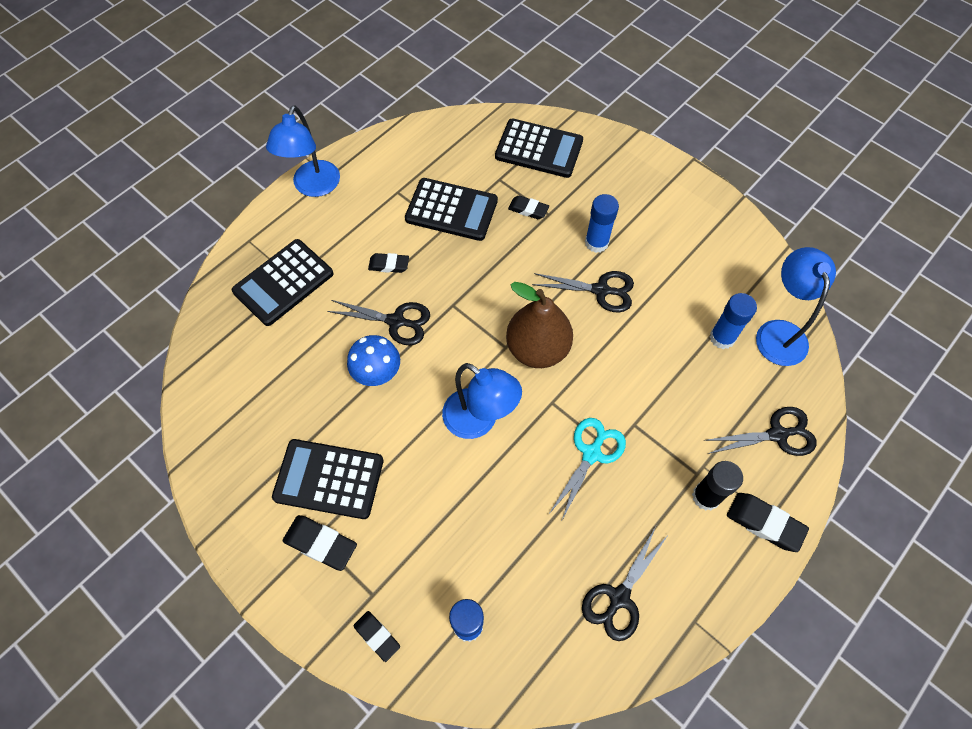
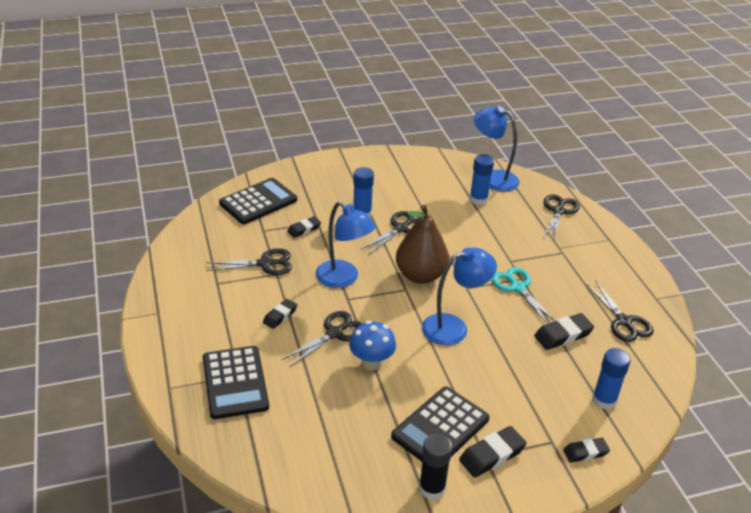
camera: 60 degrees left, 25 degrees down
blue lamp [266,105,340,197] -> blue lamp moved to [316,201,376,288]
black calculator [405,178,498,241] -> black scissors [206,248,292,275]
black glue stick [692,461,743,511] -> black glue stick moved to [419,434,452,500]
black eraser [727,493,809,552] -> black eraser moved to [534,313,594,350]

